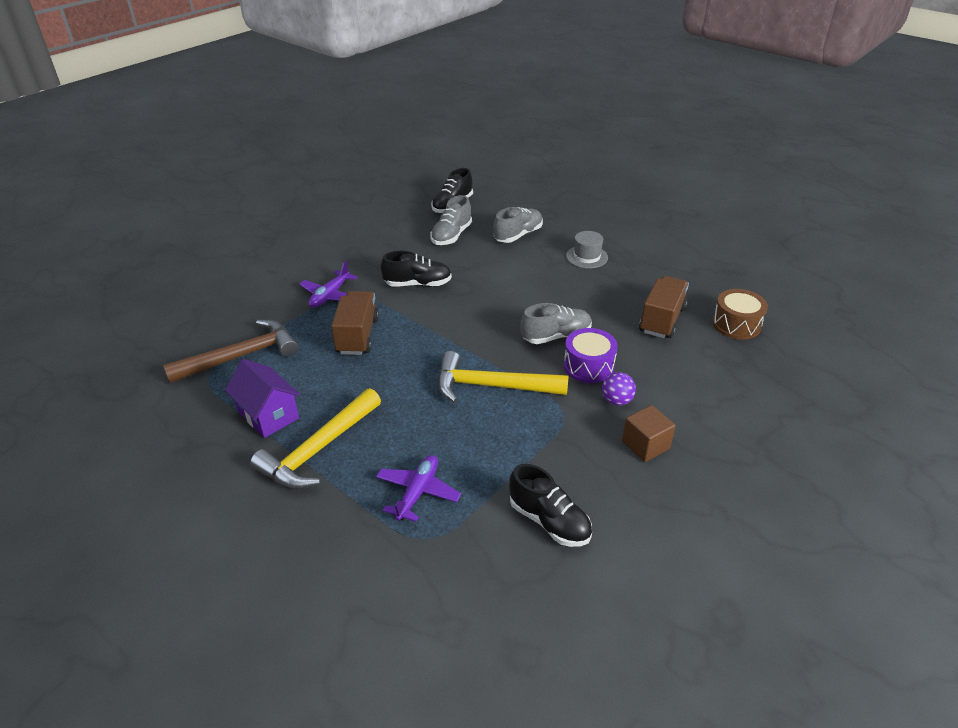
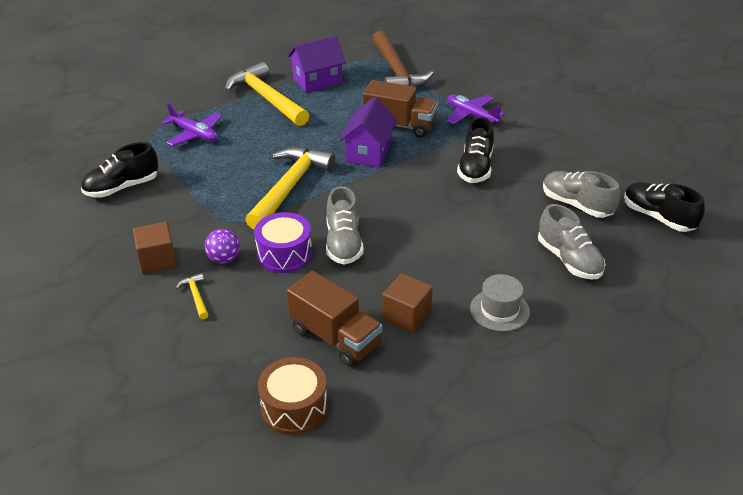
camera: 105 degrees right, 0 degrees up
none -> yellow hammer [176,273,208,319]
none -> purple house [340,97,397,168]
none -> brown cube [382,273,433,333]

